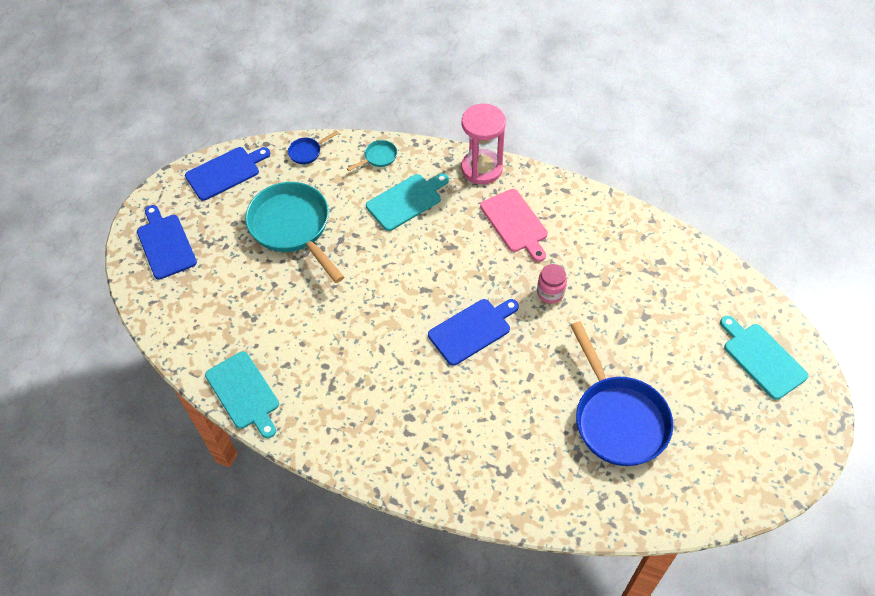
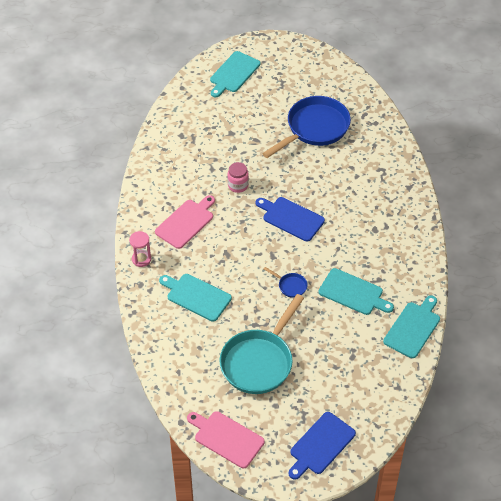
camera: 115 degrees left, 5 degrees down
blue cutting board [185,147,270,201] -> pink cutting board [187,411,265,468]
blue pan [288,131,339,164] -> blue pan moved to [264,267,308,298]
turquoise pan [347,140,397,171] -> none
pink hourglass [461,104,506,184] -> pink hourglass [129,231,151,267], size x0.55
none -> turquoise cutting board [319,268,394,315]

